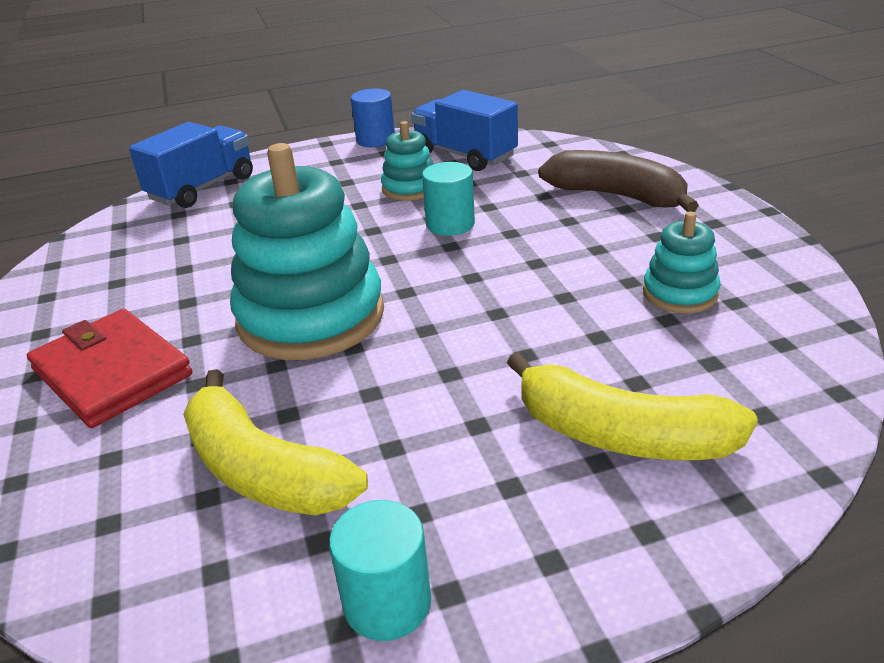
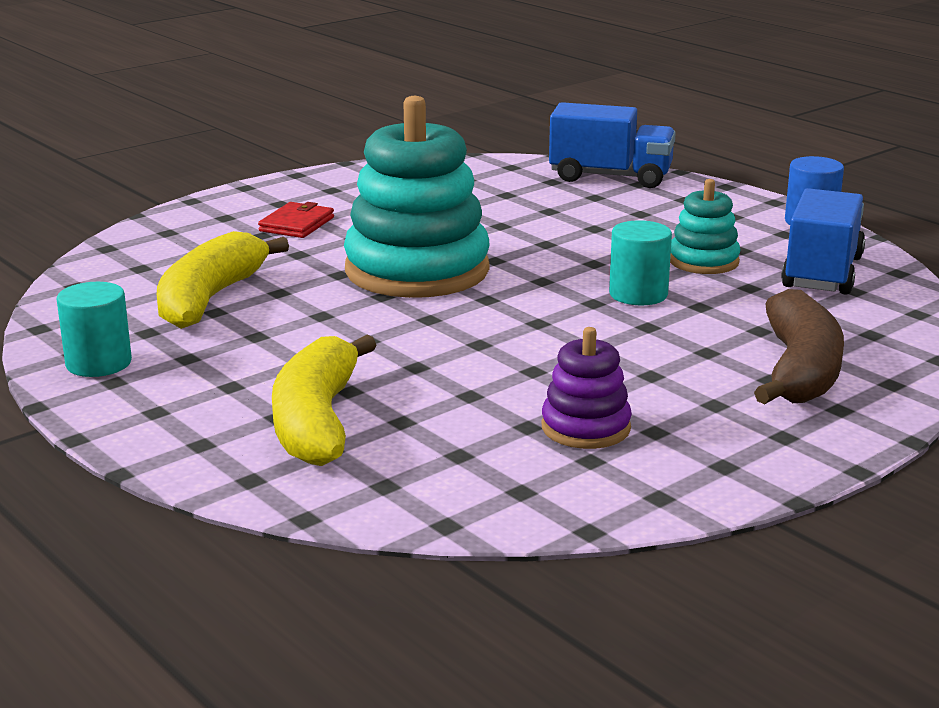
camera: 65 degrees right, 10 degrees down
red wallet [27,309,192,428] -> red wallet [258,202,334,238], size x0.56
turquoise stacking toy [643,212,721,313] -> purple stacking toy [542,327,632,449]

